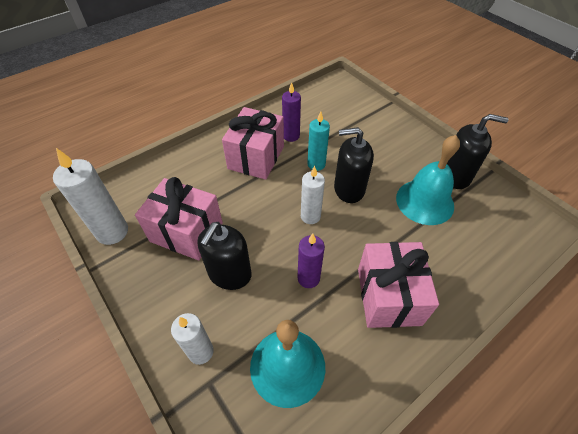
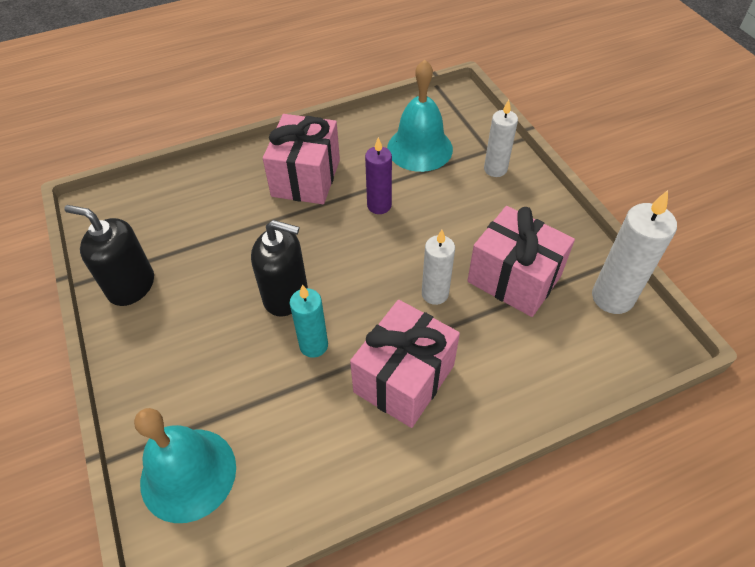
camera: 165 degrees left, 0 degrees up
black soap dispenser [198,222,252,290] -> none
purple candle [282,82,301,142] -> none
white candle [301,166,325,224] -> white candle moved to [422,230,455,305]
turquoise bell [396,135,460,225] -> turquoise bell moved to [134,408,236,523]

